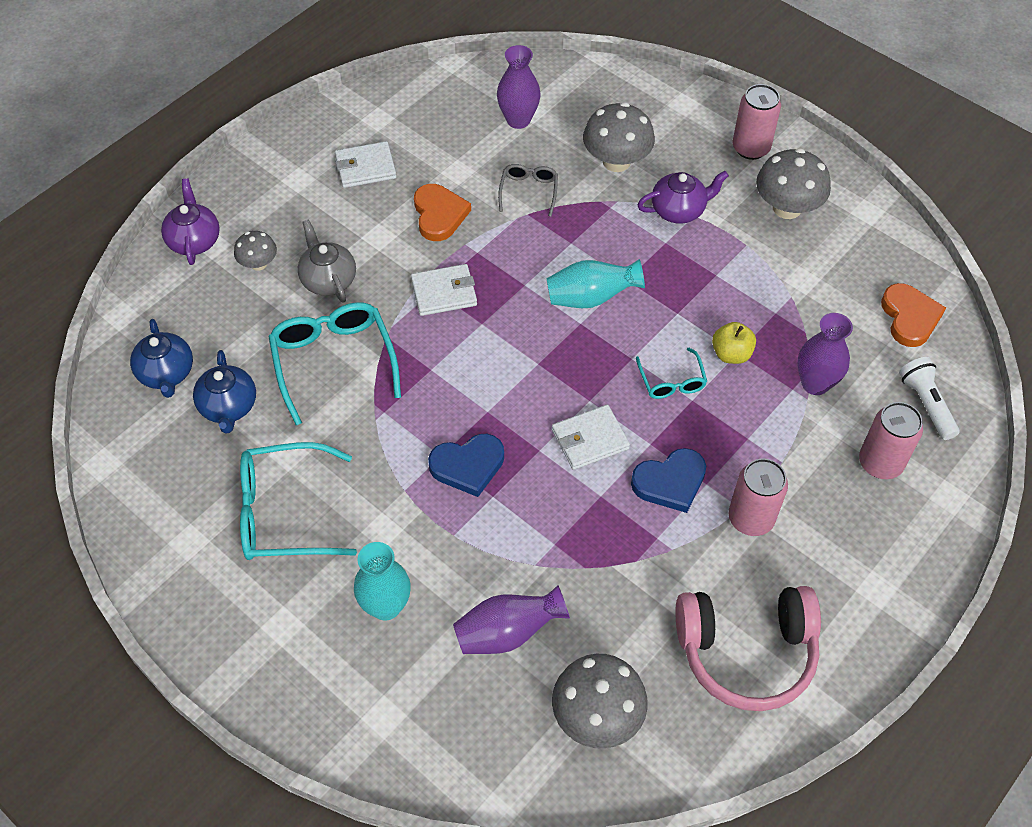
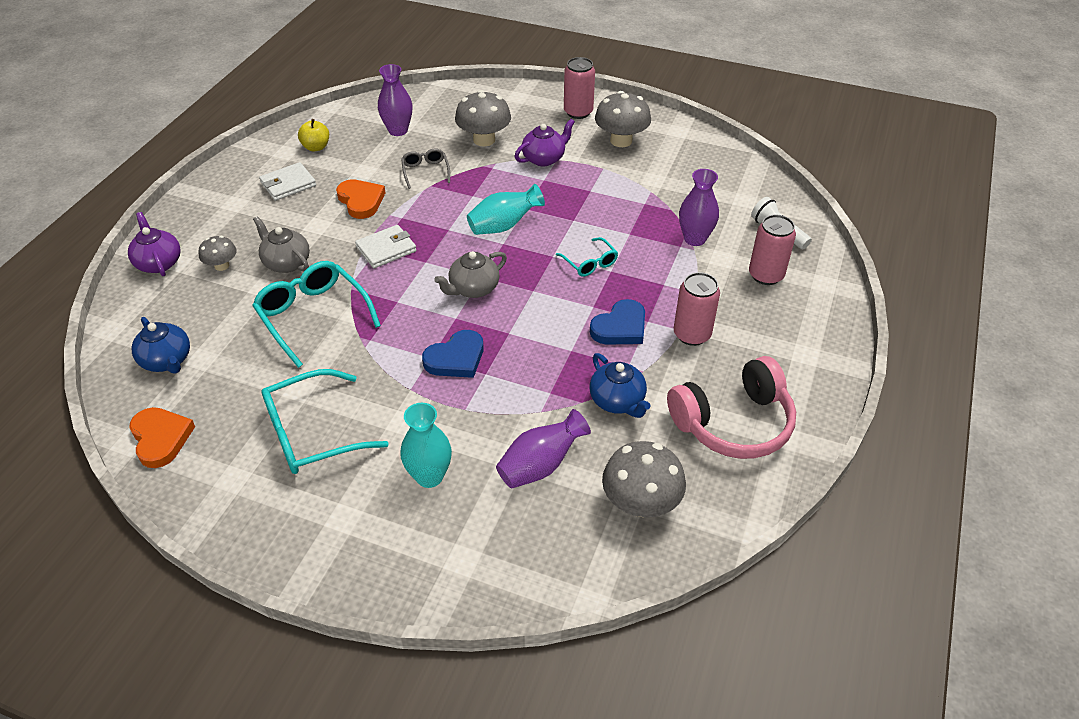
camera: 20 degrees left, 10 degrees down
blue teapot [193,350,256,434] -> blue teapot moved to [590,353,651,418]
white wallet [552,405,630,470] -> none
yellow apple [712,322,756,364] -> yellow apple moved to [298,119,329,151]
orange heart [881,283,946,347] -> orange heart moved to [129,407,195,468]
none -> grey teapot [434,251,507,298]

